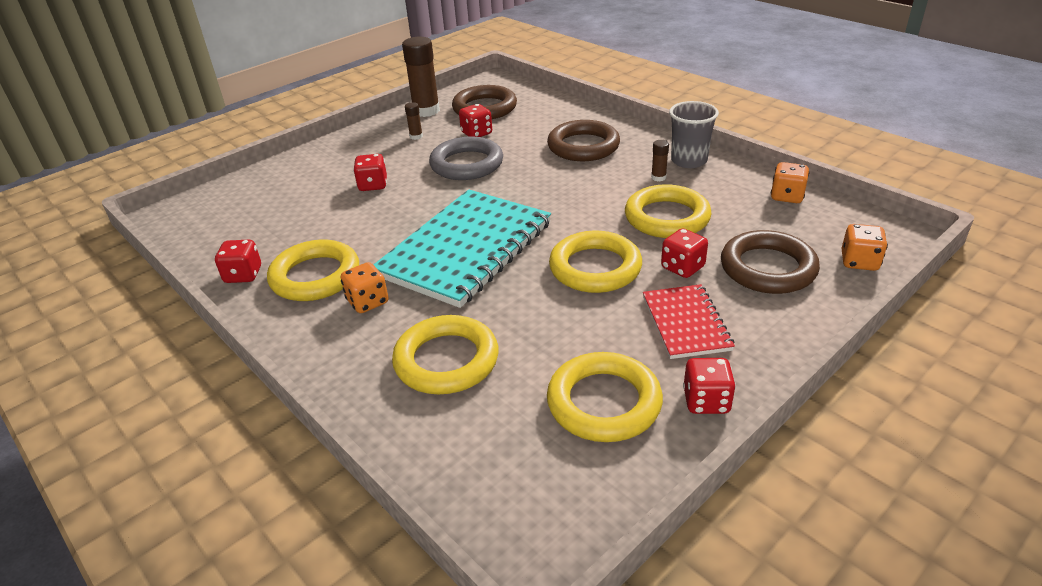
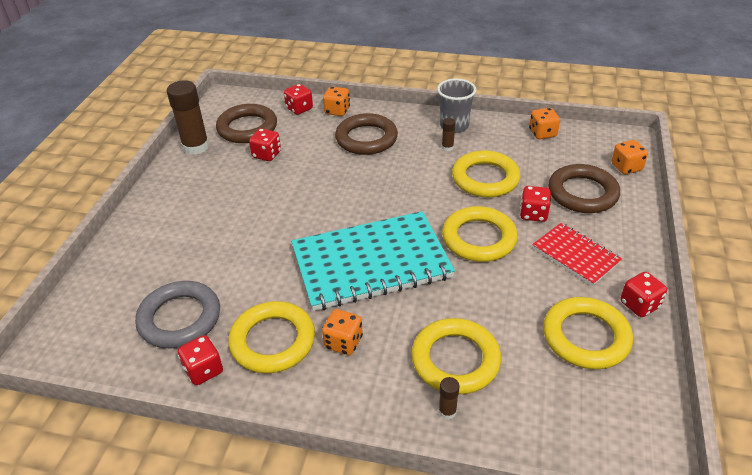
camera: 35 degrees left, 5 degrees up
red dice [353,154,387,191] -> red dice moved to [284,84,313,115]
turquoise notebook [373,189,551,308] -> turquoise notebook turned 75 degrees clockwise [291,211,455,311]
brown glue stick [405,102,423,140] -> brown glue stick moved to [439,377,459,419]
grey ring [429,137,503,180] -> grey ring moved to [135,281,220,348]
none -> orange dice [323,86,350,116]

